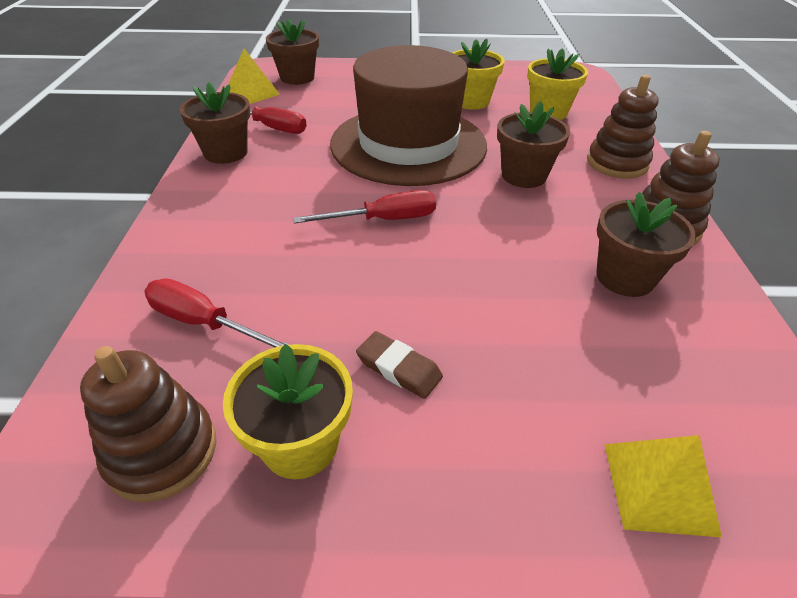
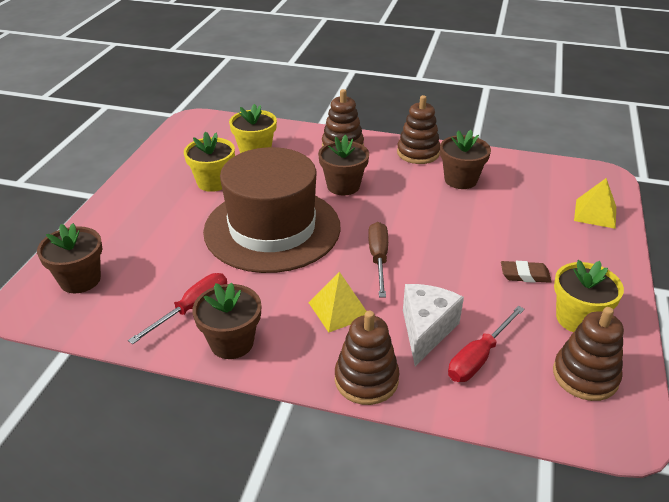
camera: 75 degrees left, 5 degrees down
yellow pyramid [228,49,280,104] -> yellow pyramid moved to [309,272,366,332]
red screwdriver [293,190,436,224] -> brown screwdriver [368,222,388,297]
brown eraser [356,331,443,399] -> brown eraser turned 45 degrees clockwise [501,261,552,283]
none -> brown stacking toy [335,311,400,405]
none -> white cheese [403,284,464,366]

